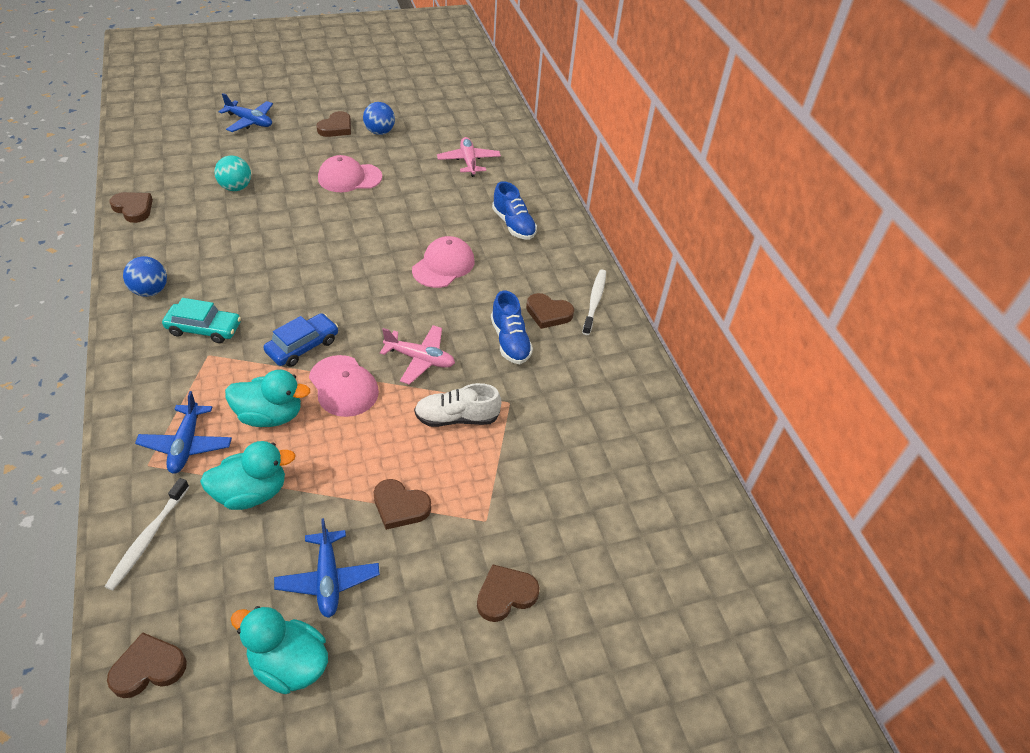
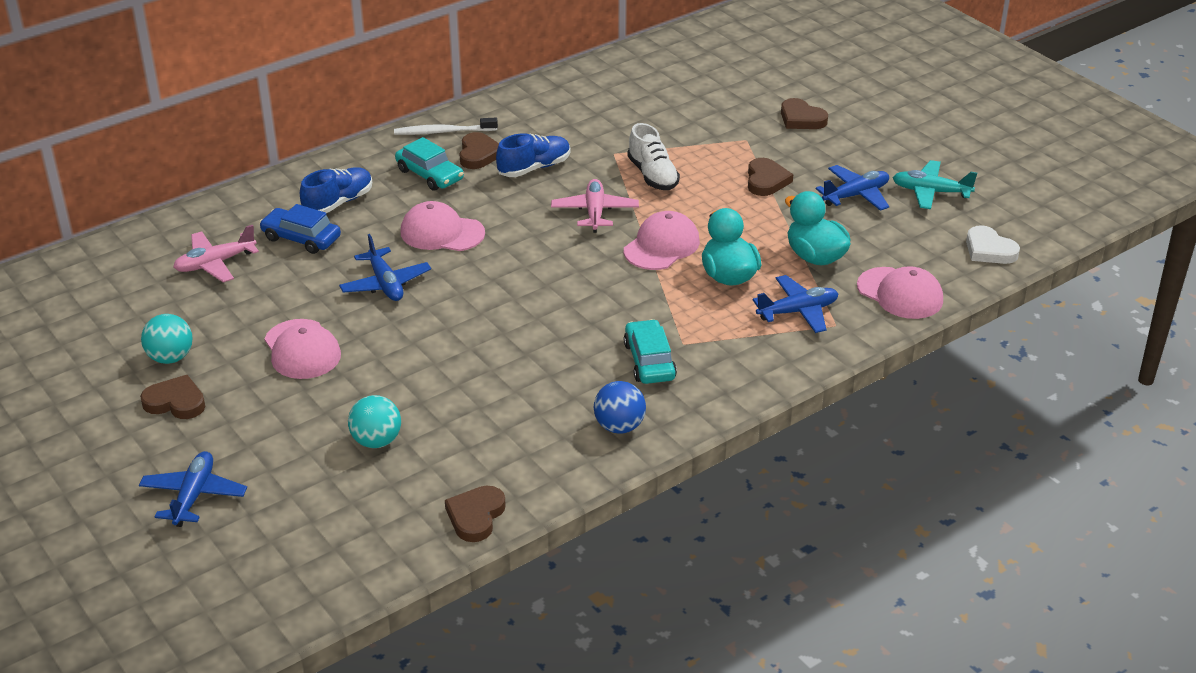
camera: 105 degrees left, 10 degrees down
white toothbrush [105,478,189,590] -> pink cap [857,266,943,319]
brown heart [107,632,187,698] -> white heart [966,225,1020,264]
turquoise duck [231,606,328,694] -> turquoise plane [893,160,977,209]
blue car [263,313,338,367] -> blue car moved to [259,204,341,254]
blue ball [363,102,395,135] -> turquoise ball [141,314,193,364]
none -> blue plane [339,234,431,301]
none -> turquoise car [395,137,464,191]

